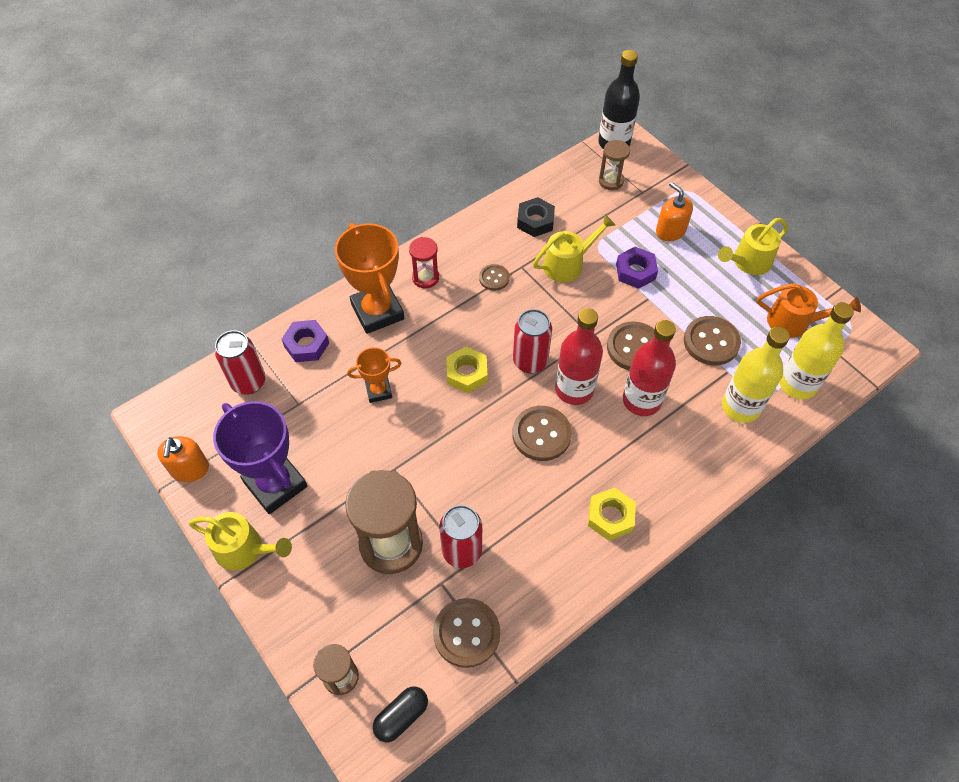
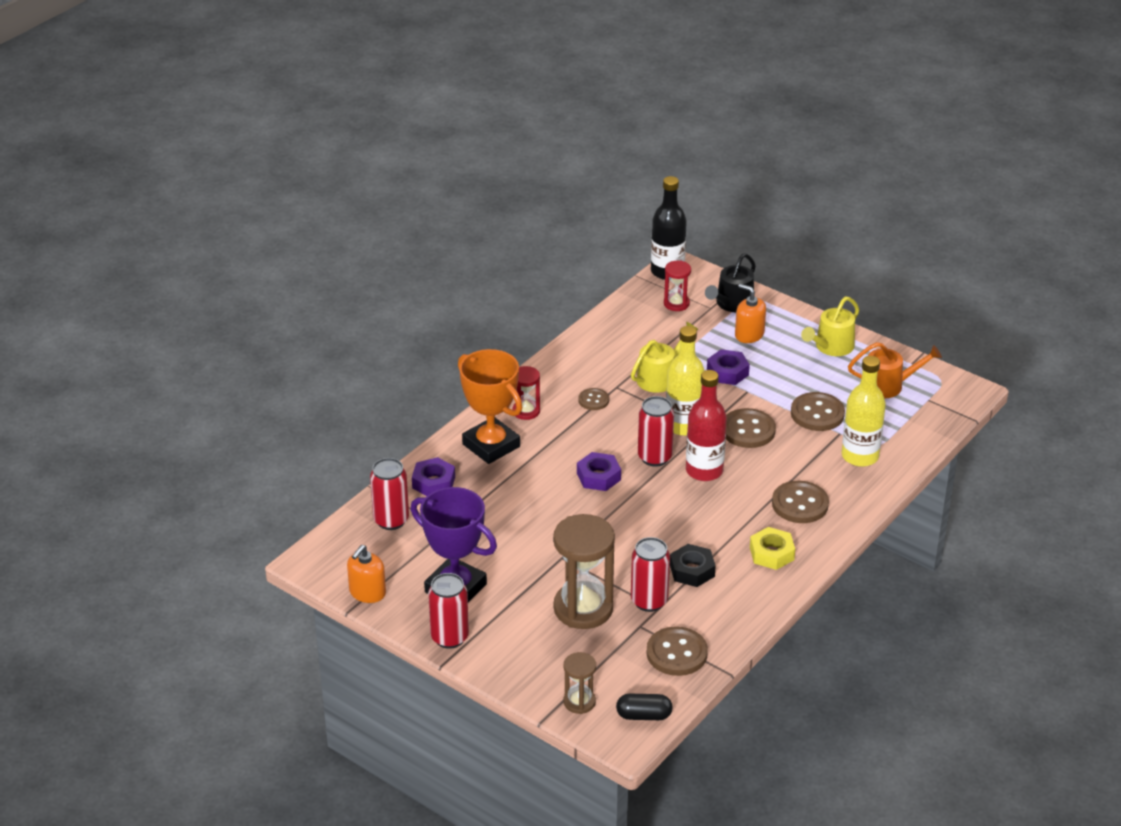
camera: 15 degrees left, 20 degrees down
orange soap dispenser [157,436,209,482] -> orange soap dispenser turned 45 degrees clockwise [347,545,386,603]
yellow watering can [189,512,292,570] -> red can [428,573,469,649]
orange trophy [347,347,401,403] -> none
black capsule [373,686,428,742] -> black capsule turned 60 degrees clockwise [616,694,673,720]
yellow nut [446,347,487,393] -> purple nut [577,452,621,491]
brown button [512,406,572,461] -> brown button moved to [772,481,829,523]
black nut [517,197,555,237] -> black nut moved to [670,544,716,587]
brown hourglass [599,140,630,190] -> red hourglass [664,261,691,311]
red bottle [623,320,676,416] -> none
yellow bottle [779,302,854,400] -> yellow bottle moved to [666,326,705,436]
none -> black watering can [705,254,756,312]

